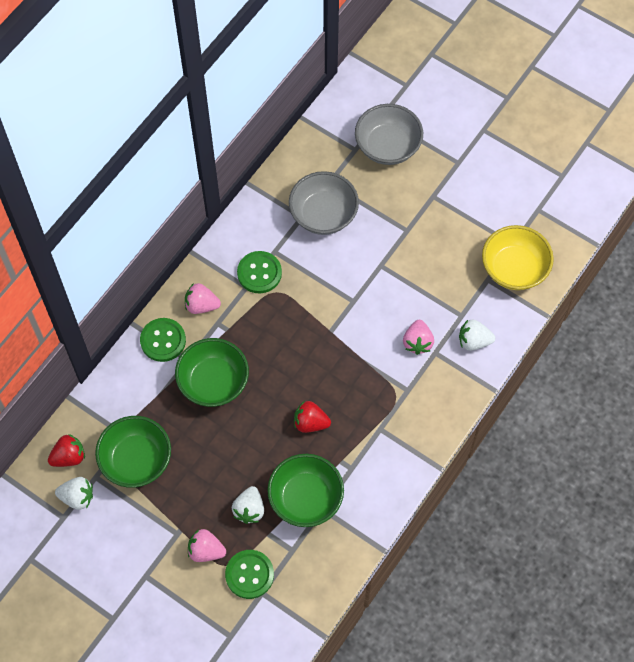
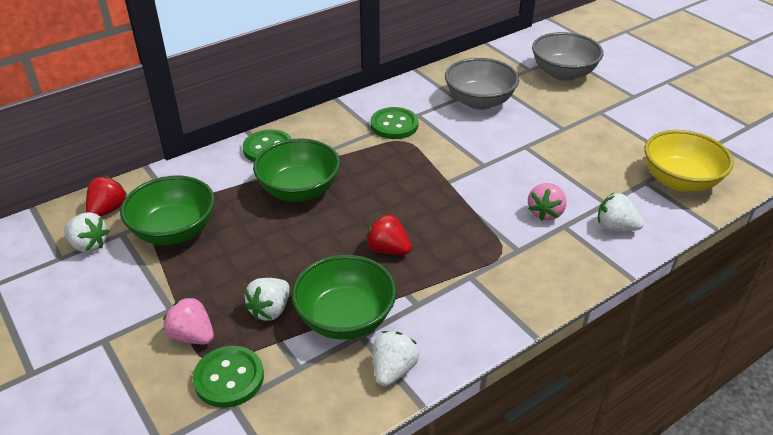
camera: 20 degrees right, 25 degrees down
red strawberry [48,434,85,467] -> red strawberry turned 60 degrees counterclockwise [86,176,127,217]
pink strawberry [185,283,221,314] -> none
none -> white strawberry [373,331,419,386]

